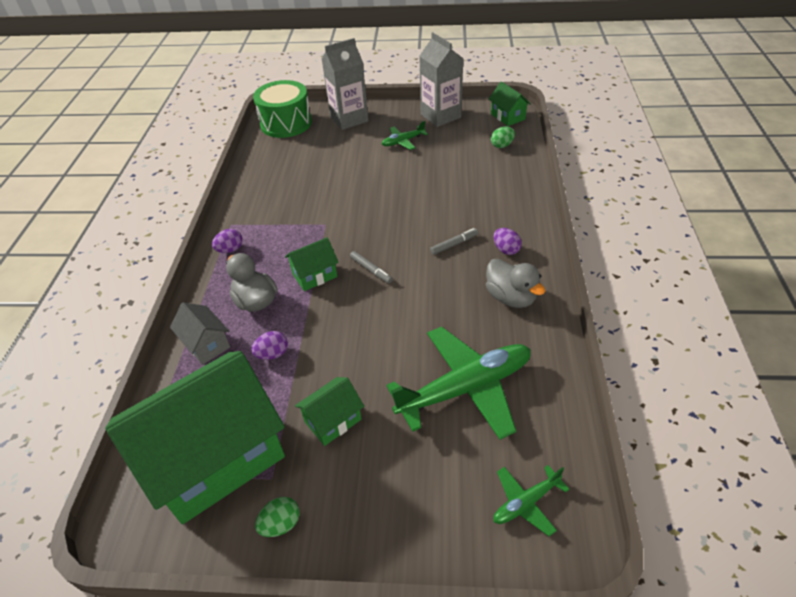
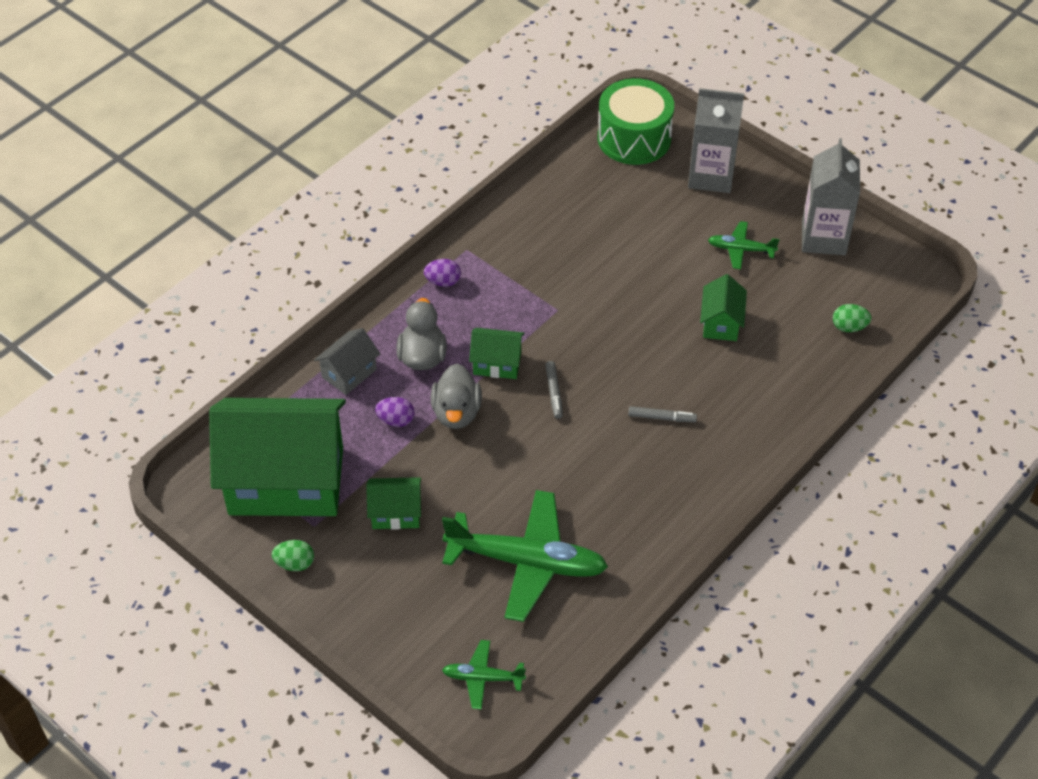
camera: 35 degrees right, 5 degrees up
grey house [170,302,230,365] -> grey house turned 45 degrees clockwise [314,328,380,395]
grey duck [486,259,545,308] -> grey duck moved to [431,364,482,429]
green house [489,81,531,126] -> green house moved to [700,274,747,341]
purple egg [494,228,522,255] -> none

